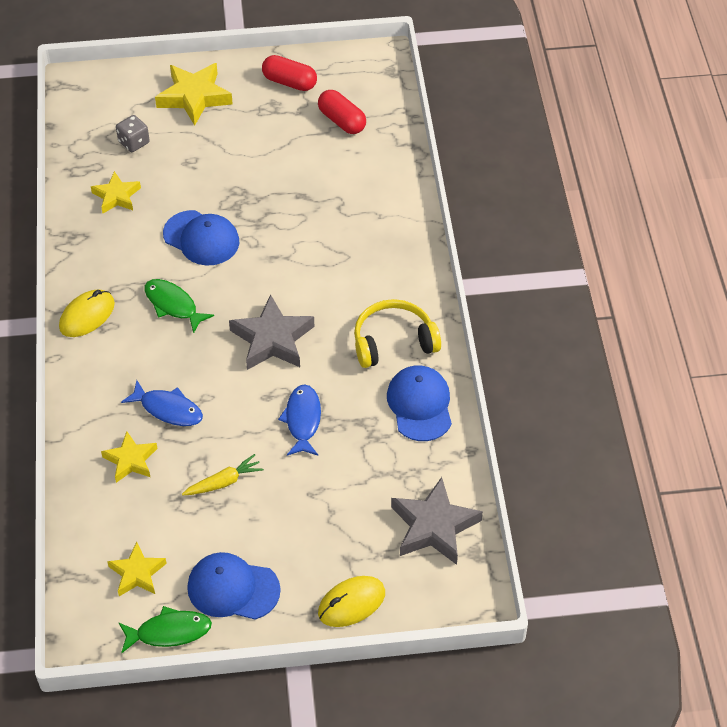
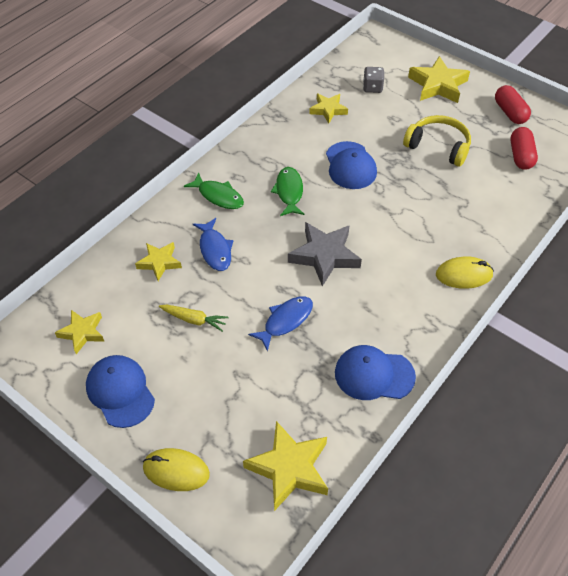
camera: 45 degrees right, 0 degrees up
yellow mouse [59,289,115,337] -> yellow mouse moved to [436,256,494,289]
green fish [118,606,212,653] -> green fish moved to [184,172,244,209]
yellow headphones [354,299,441,368] -> yellow headphones moved to [403,115,471,166]
blue cap [387,365,452,441] -> blue cap turned 120 degrees counterclockwise [335,345,416,400]
grey star [391,477,483,565] -> yellow star [243,421,328,511]

